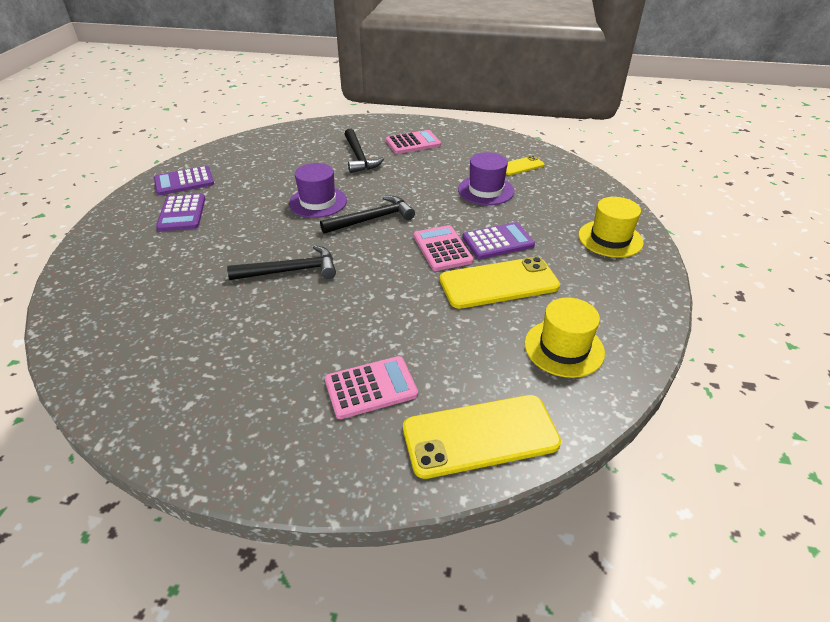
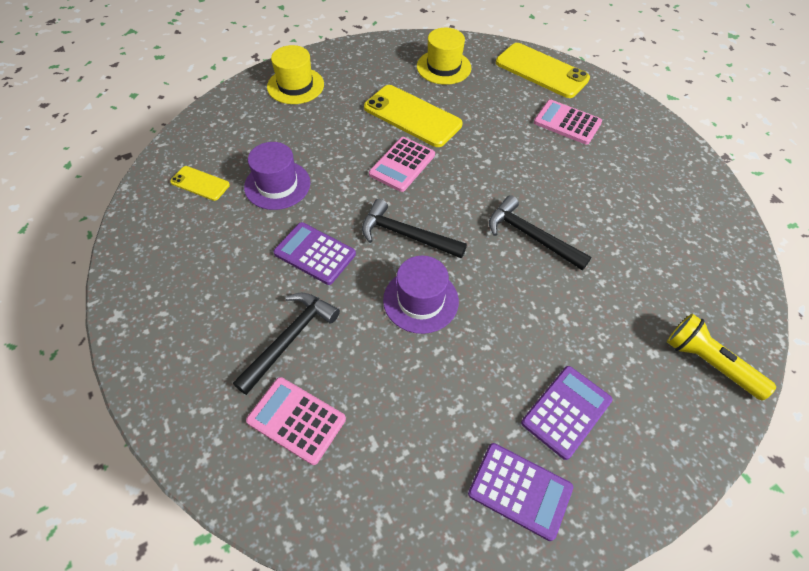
camera: 130 degrees left, 15 degrees up
pink calculator [386,130,441,154] -> pink calculator moved to [246,377,346,465]
purple calculator [462,222,535,259] -> purple calculator moved to [273,222,356,285]
none -> yellow flashlight [667,314,776,400]

